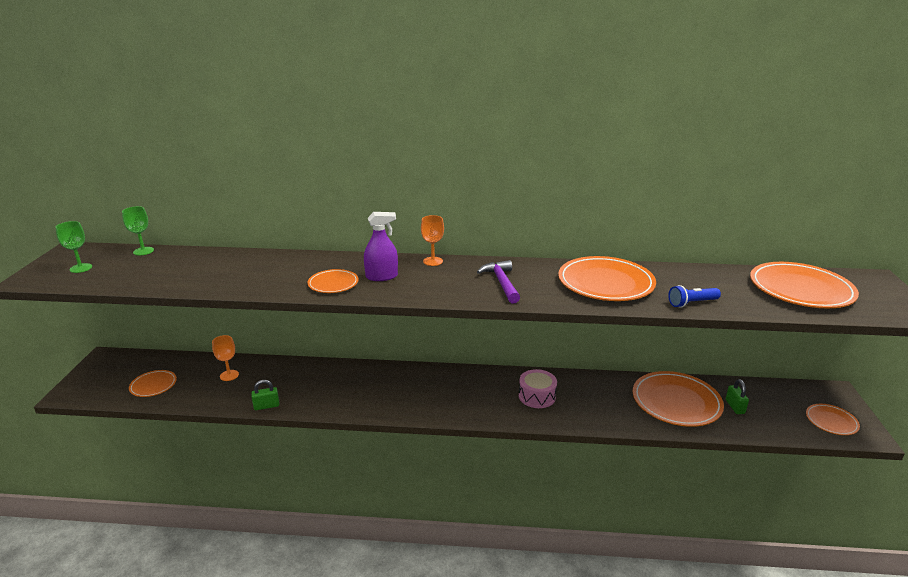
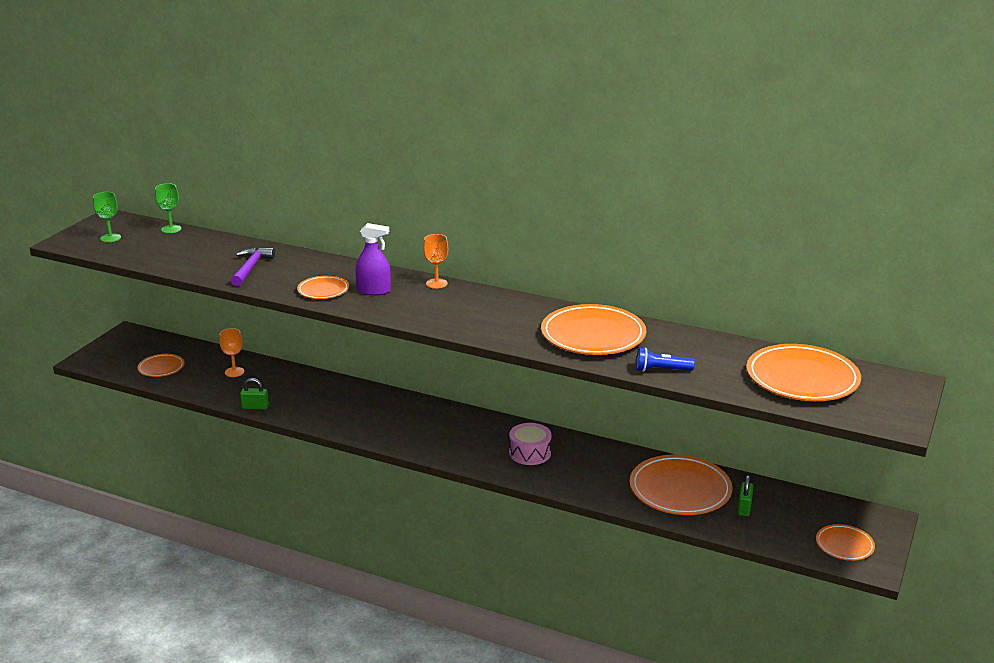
camera: 20 degrees right, 0 degrees up
purple hammer [477,260,520,304] -> purple hammer moved to [231,247,275,286]

